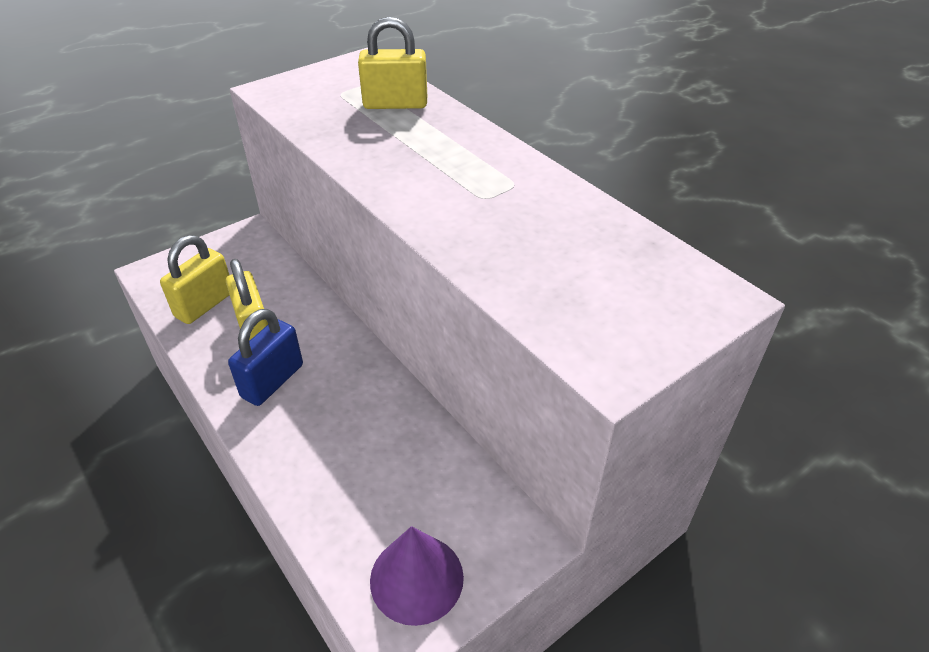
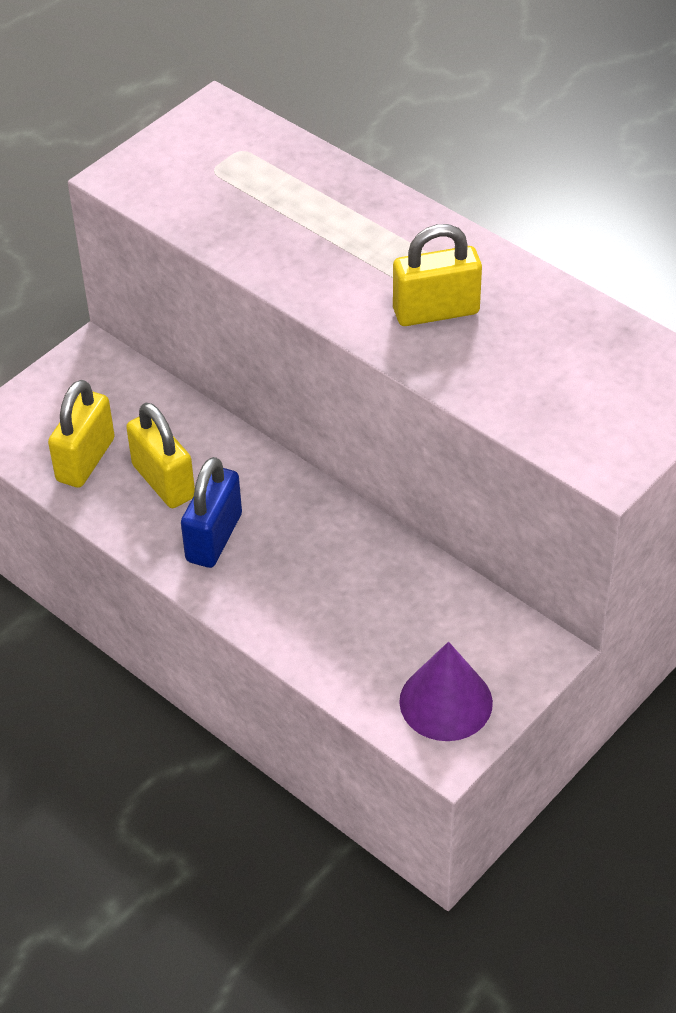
camera: 10 degrees left, 5 degrees up
yellow padlock [358,17,427,109] -> yellow padlock moved to [393,224,482,326]

